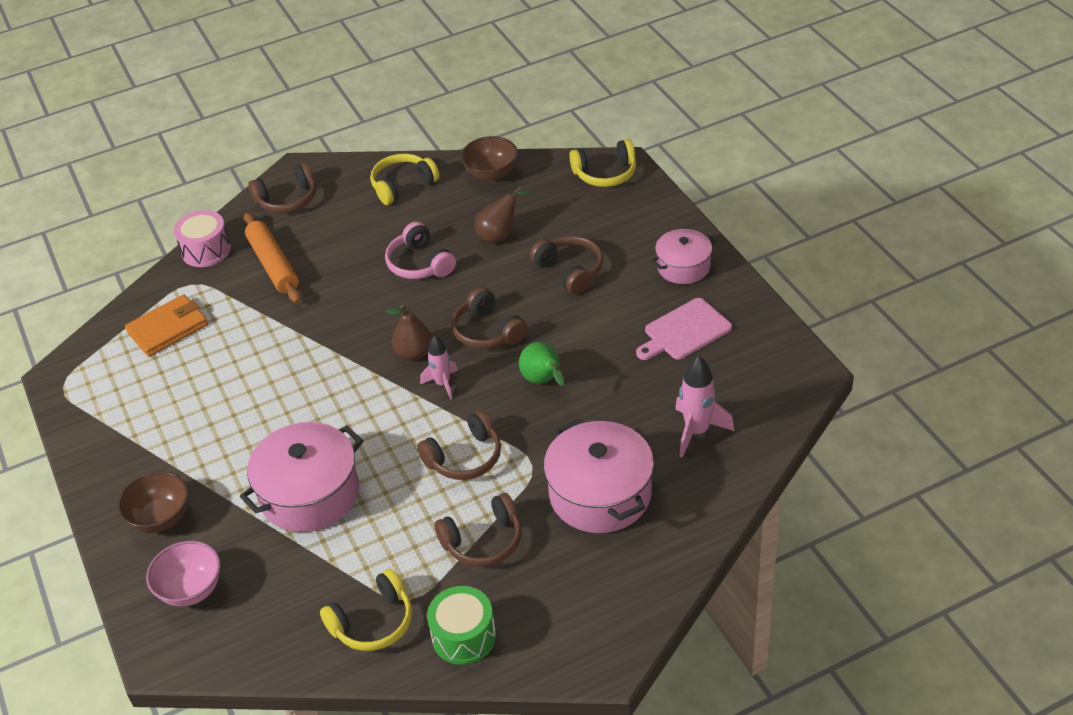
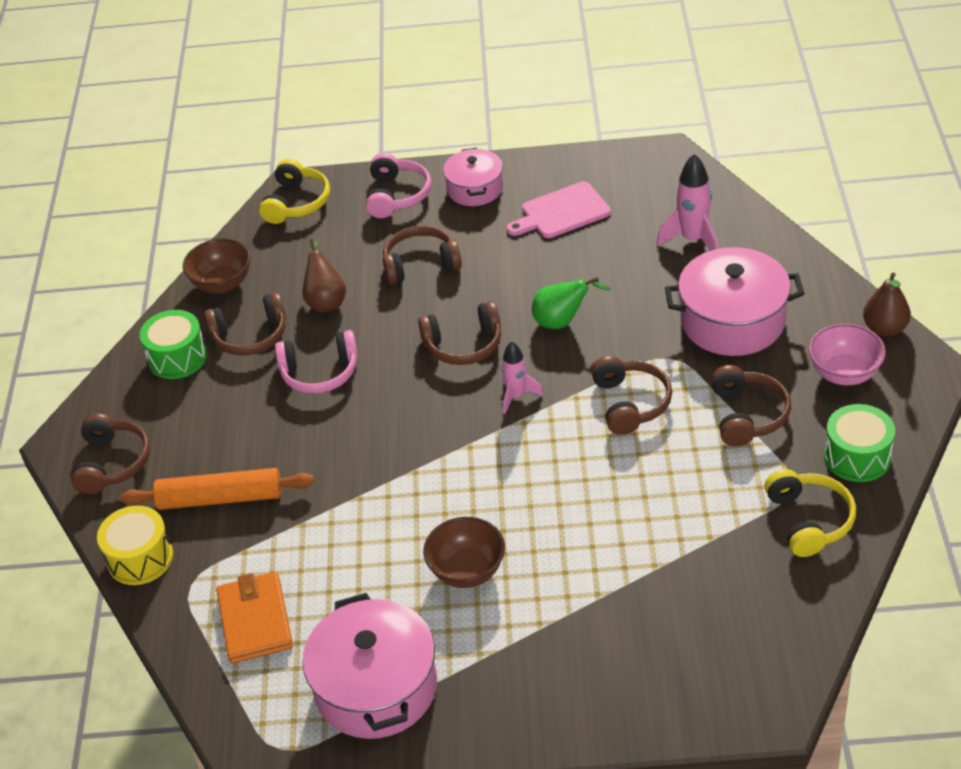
camera: 65 degrees left, 0 degrees up
brown bowl [117,471,188,533] -> brown bowl moved to [423,517,505,588]
pink bowl [146,541,221,607] -> pink bowl moved to [809,324,886,385]
pink drum [174,210,231,267] -> yellow drum [97,506,173,585]
pink pot [240,422,363,532] -> pink pot moved to [302,593,437,739]
yellow headphones [370,154,440,205] -> green drum [140,310,207,379]
brown pear [386,305,432,361] -> brown pear moved to [863,273,911,337]
pink cutting board [636,298,732,360] -> pink cutting board turned 75 degrees clockwise [507,181,611,238]
none -> brown headphones [204,292,286,356]
none -> pink headphones [366,153,431,218]

